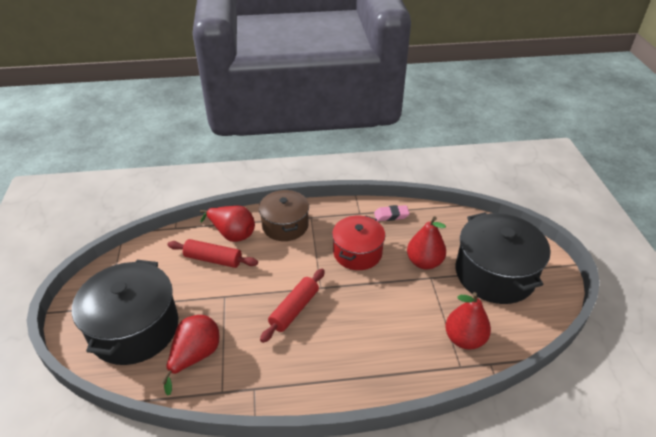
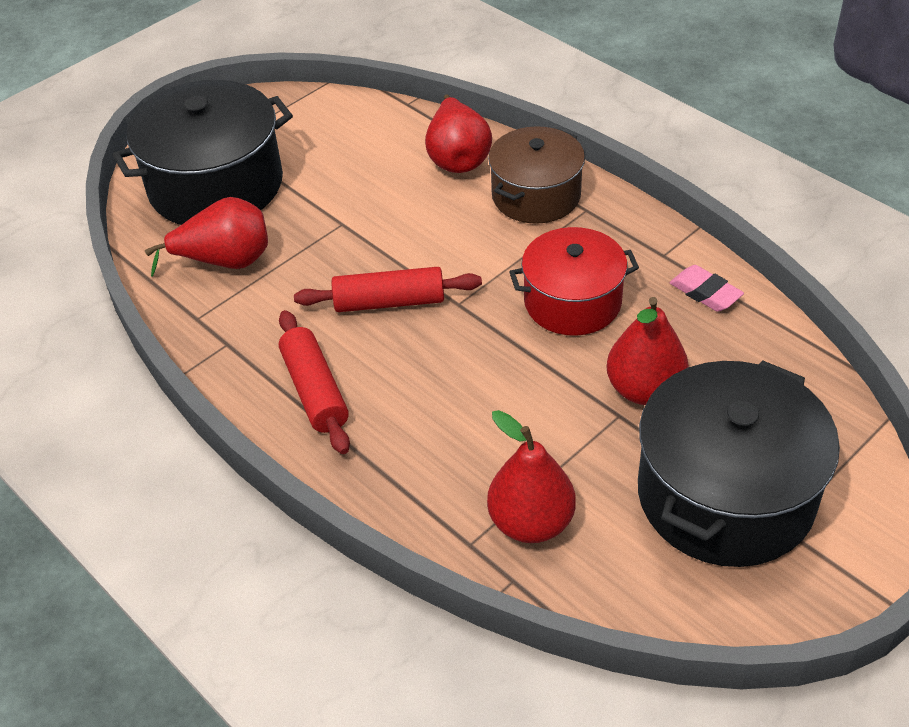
camera: 55 degrees right, 5 degrees up
red rolling pin [167,239,258,268] -> red rolling pin moved to [279,310,350,454]

